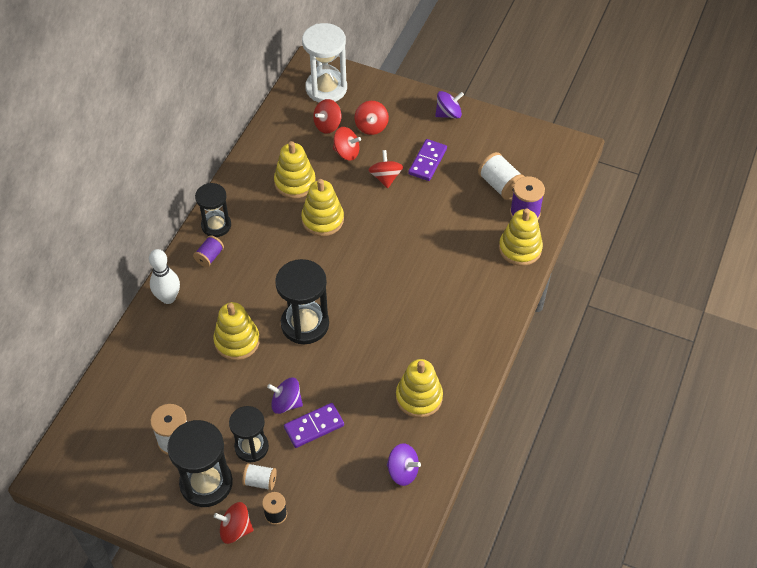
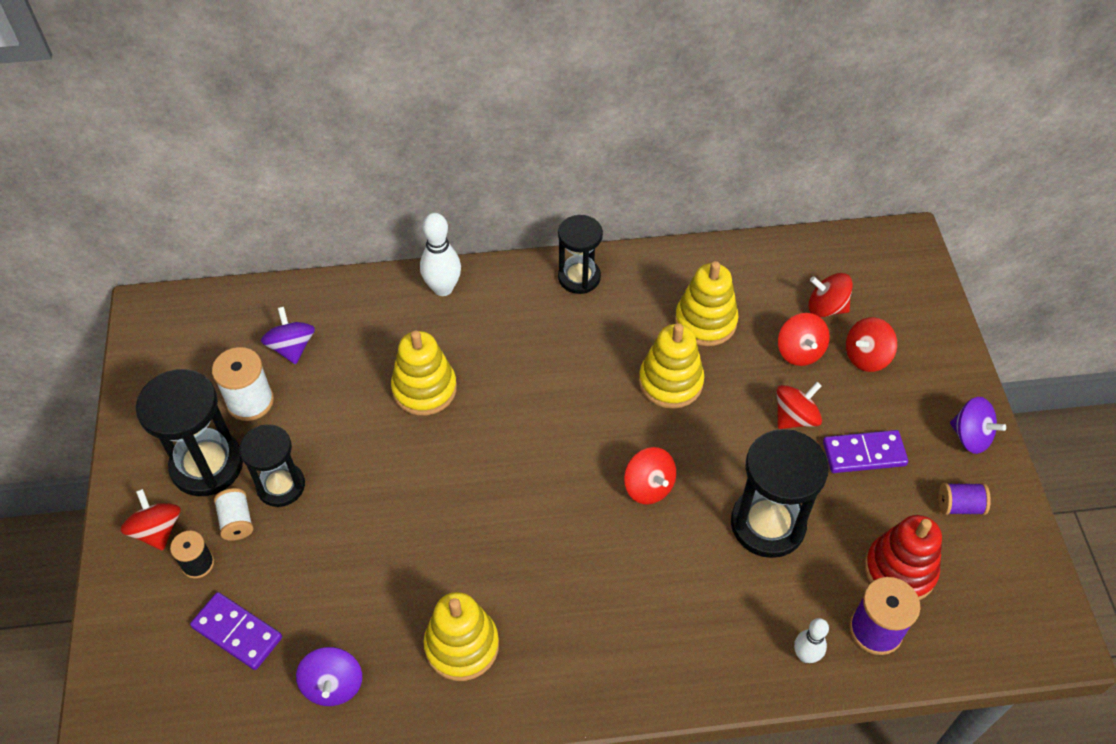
camera: 60 degrees right, 0 degrees up
purple spool [193,235,224,267] -> purple spool moved to [939,483,991,515]
purple spinning top [267,378,303,414] -> purple spinning top moved to [261,307,315,364]
black hourglass [275,259,329,344] -> black hourglass moved to [731,429,828,558]
purple domino [284,403,344,448] -> purple domino moved to [190,592,282,670]
white hourglass [302,23,347,103] -> none
white spool [478,152,525,200] -> red stacking toy [864,515,942,600]
yellow stacking toy [499,208,543,266] -> white bowling pin [794,618,829,663]
none -> red spinning top [624,447,676,504]

